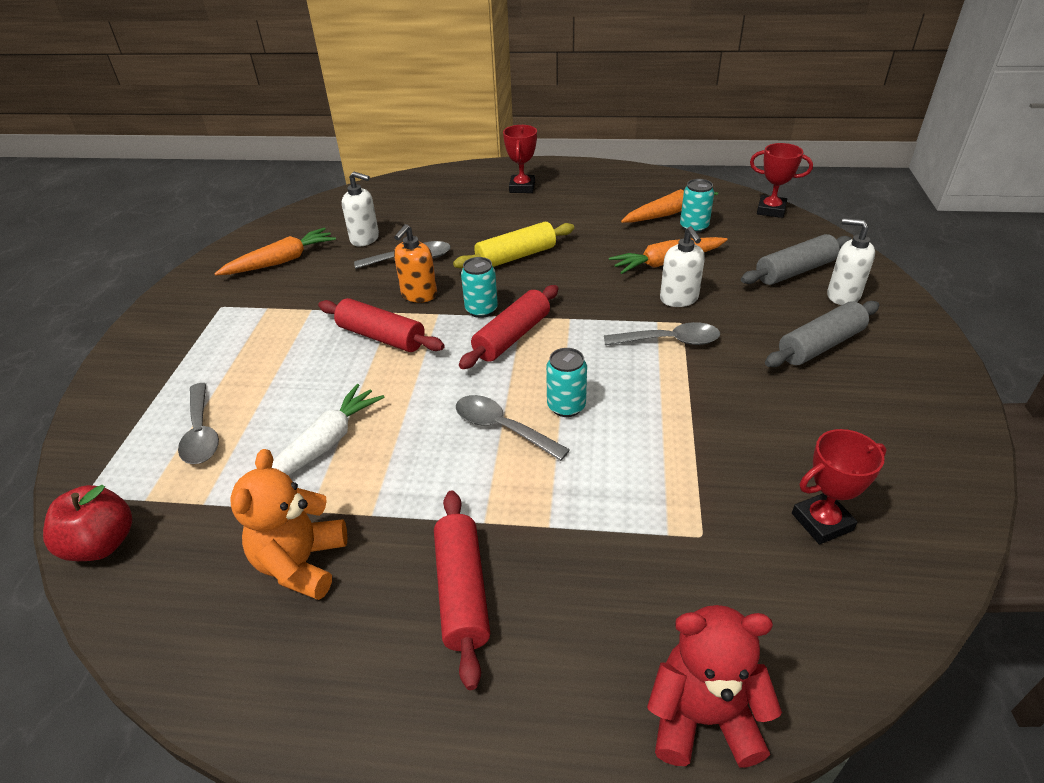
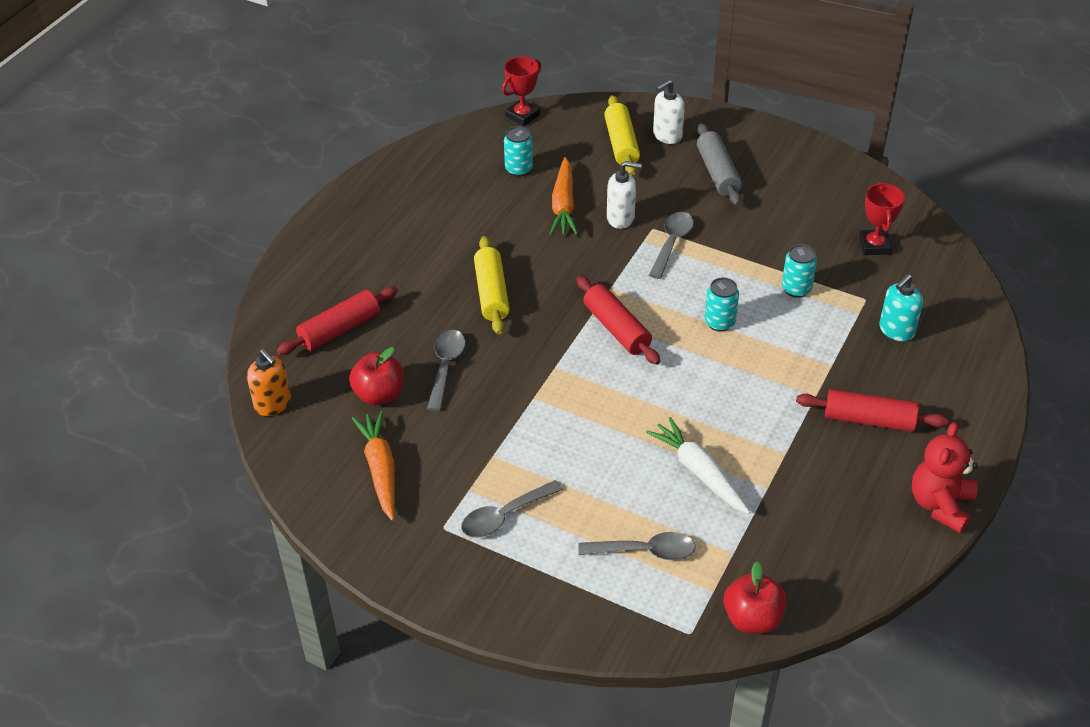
camera: 70 degrees left, 5 degrees up
orange teddy bear [230,449,347,600] -> none
red rolling pin [318,298,445,352] -> red rolling pin moved to [277,286,398,355]
white soap dispenser [342,172,379,247] -> red apple [349,347,404,405]
orange soap dispenser [394,224,437,303] -> orange soap dispenser moved to [247,349,291,416]
grey spoon [456,395,570,461] -> grey spoon moved to [461,480,563,538]
turquoise can [461,257,498,318] -> turquoise can moved to [782,244,817,298]
red trophy [503,125,537,193] -> none
orange carrot [621,189,718,223] -> none
red teddy bear [647,605,782,768] -> red teddy bear moved to [912,422,978,533]
grey rolling pin [741,234,852,285] -> yellow rolling pin [604,95,640,175]
none -> turquoise soap dispenser [879,274,923,341]

